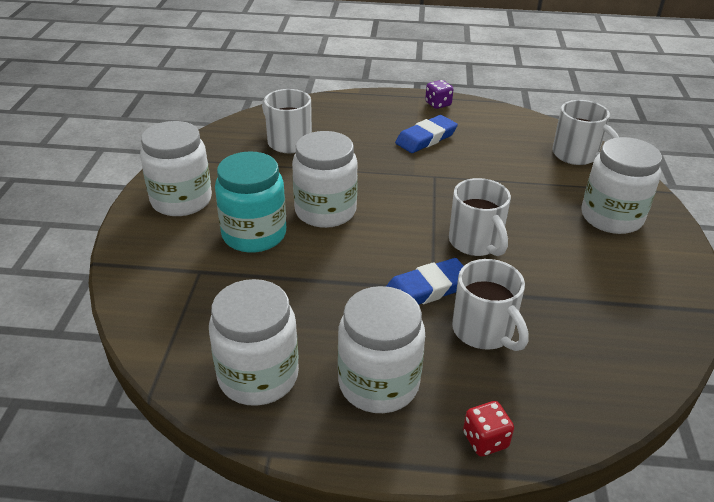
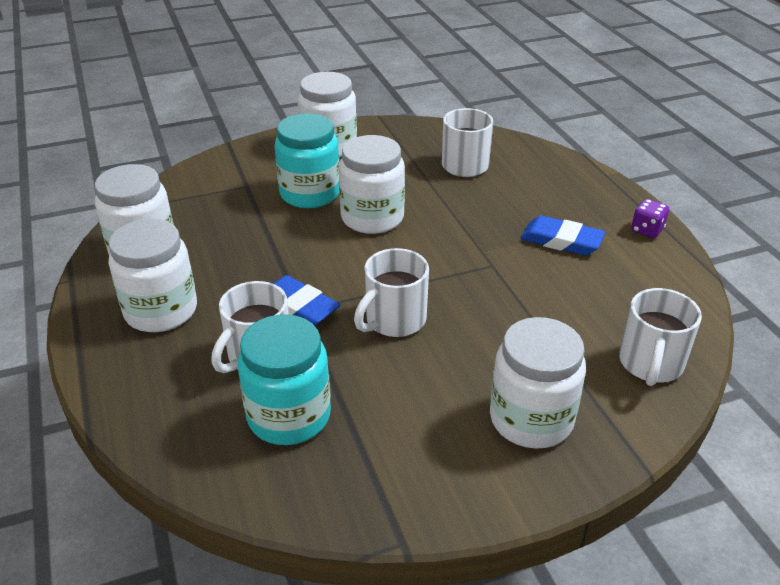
camera: 65 degrees right, 0 degrees up
red dice [463,401,514,457] -> none
none -> turquoise jar [238,314,331,445]

